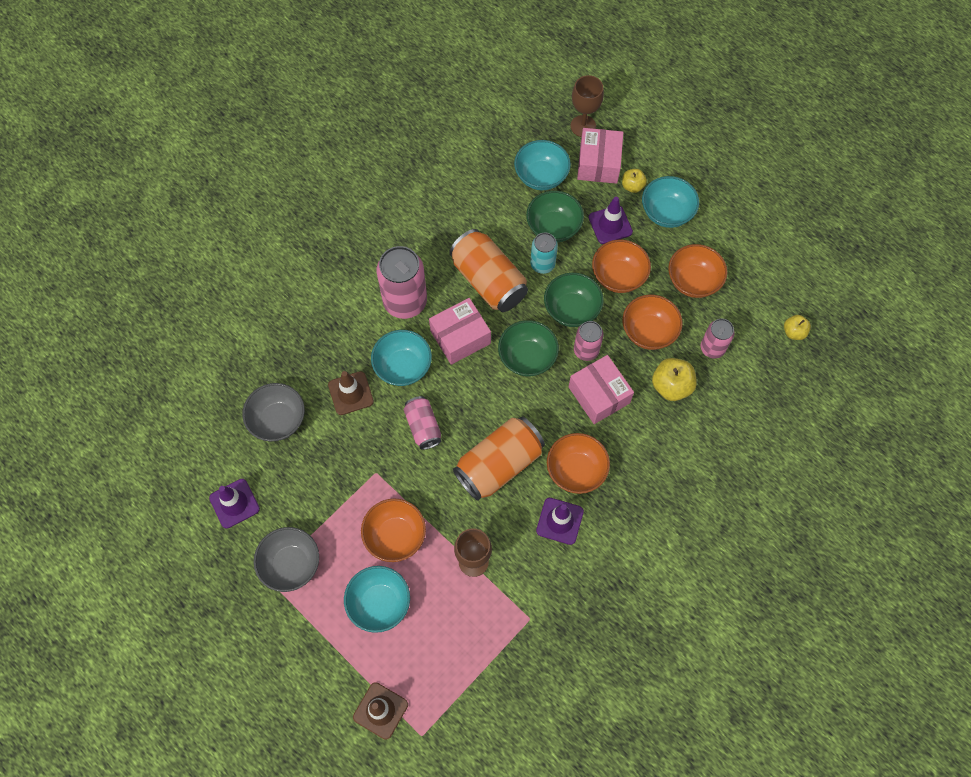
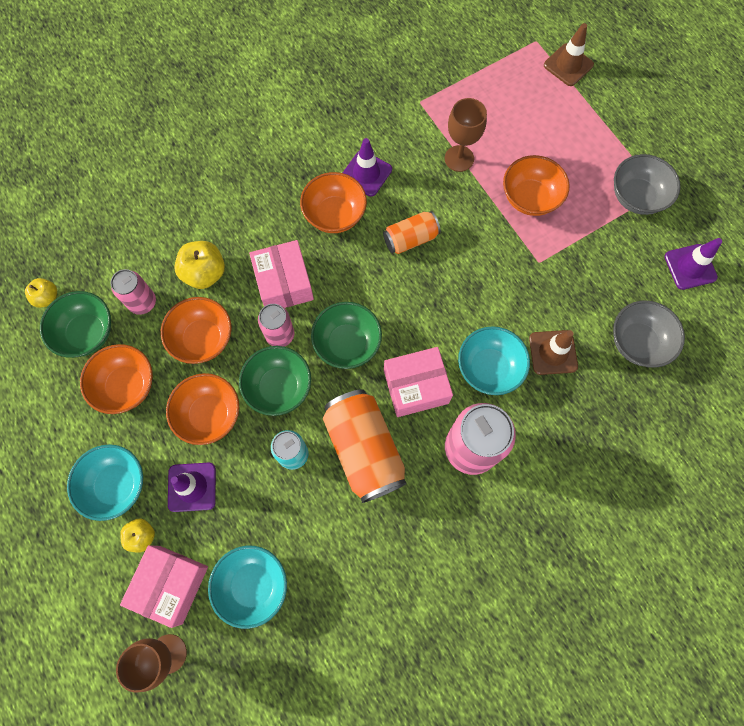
camera: 165 degrees left, 5 degrees up
turquoise bowl [344,566,410,633] -> none
pink can [404,396,441,450] -> none
orange can [453,417,545,501] -> orange can [383,211,441,254], size x0.57
green bowl [526,191,584,243] -> green bowl moved to [40,291,111,358]

